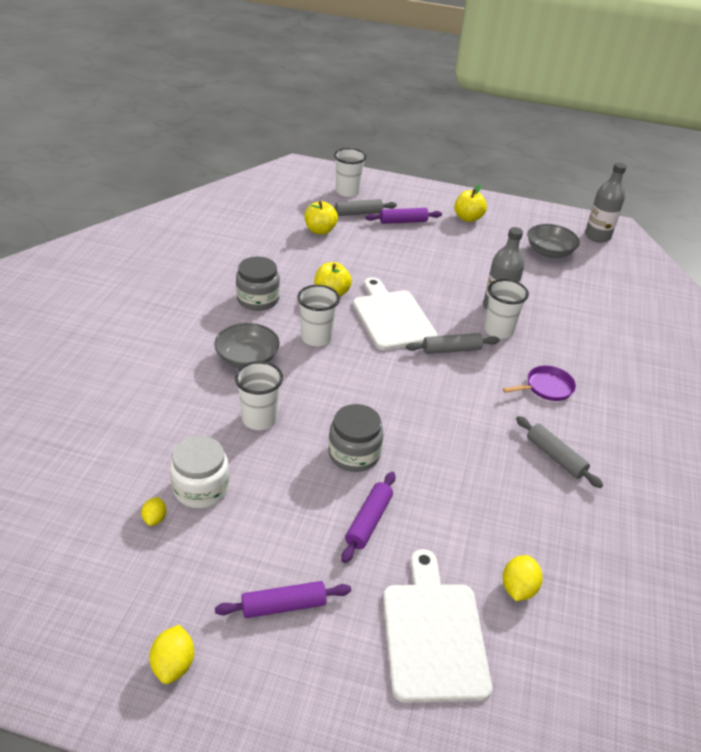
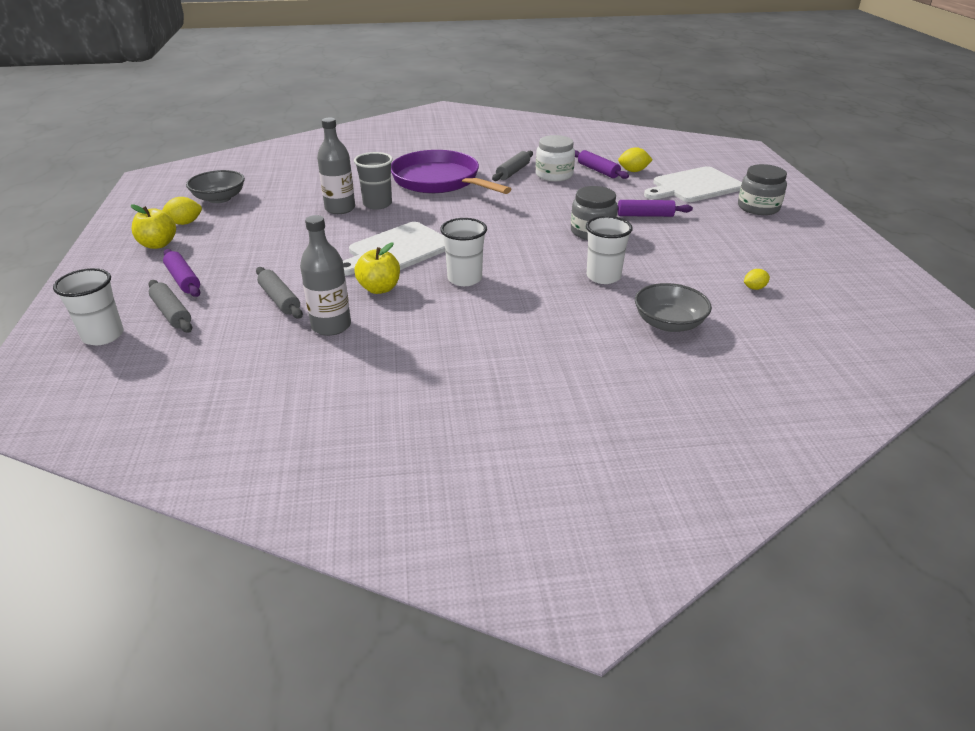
camera: 110 degrees left, 5 degrees down
yellow lemon [149,625,194,684] -> yellow lemon moved to [162,197,202,225]
white jar [170,436,230,508] -> white jar moved to [536,135,575,181]
grey bowl [214,323,280,369] -> grey bowl moved to [635,283,712,332]
purple rolling pin [215,581,351,618] -> purple rolling pin moved to [575,150,629,179]
grey jar [236,256,280,311] -> grey jar moved to [738,164,787,215]
yellow apple [304,201,338,235] -> none
grey rolling pin [406,333,500,354] -> grey rolling pin moved to [256,267,303,319]
white cup [484,279,529,339] -> grey cup [354,152,393,210]
purple pan [503,366,576,401] -> purple pan [391,150,511,194], size x2.24
grey bottle [585,163,626,243] -> grey bottle moved to [300,215,351,336]

